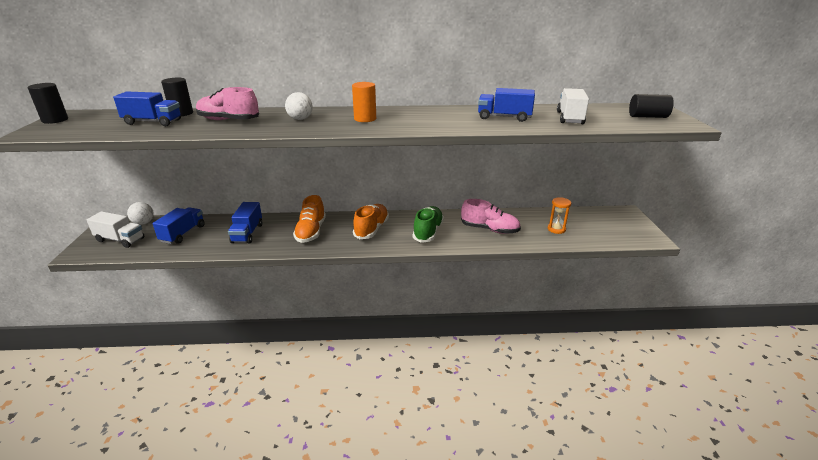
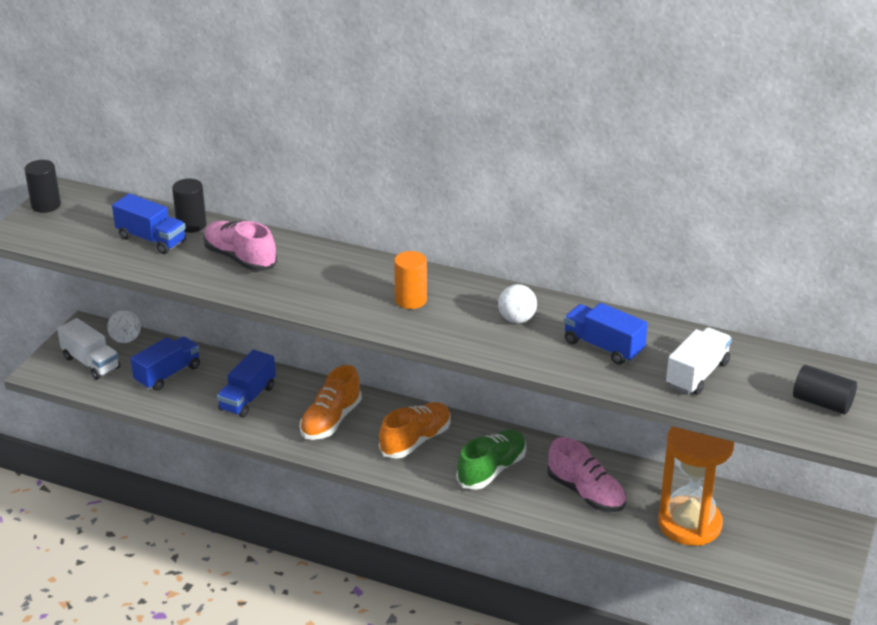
camera: 25 degrees right, 5 degrees up
white ball [285,92,313,120] -> white ball moved to [498,284,537,323]
orange hourglass [548,197,571,234] -> orange hourglass [658,426,734,546], size x2.18

